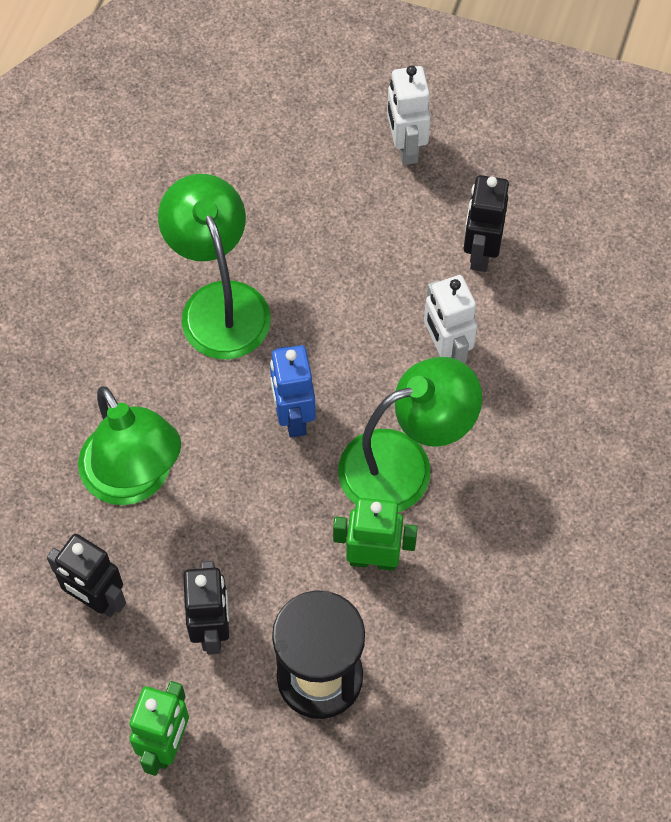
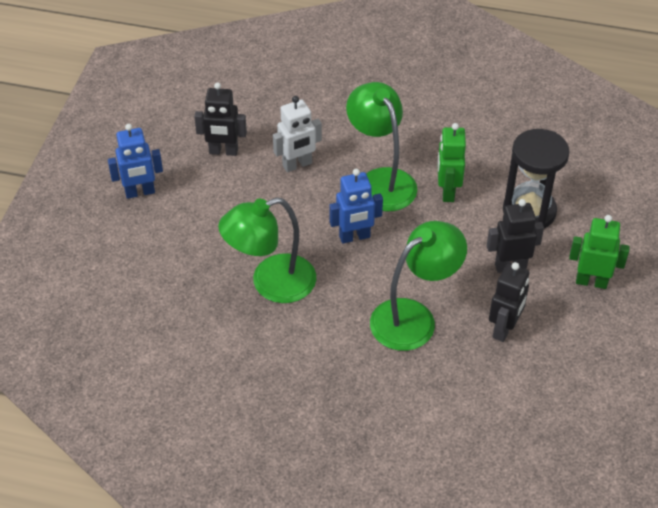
camera: 95 degrees left, 15 degrees down
white robot [387,65,431,165] -> blue robot [108,124,163,199]

